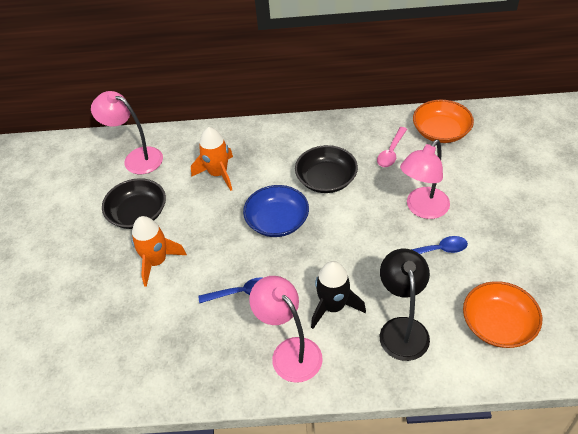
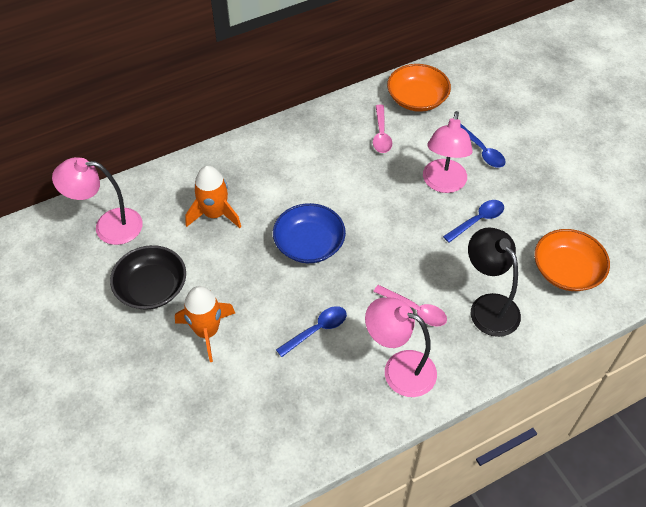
camera: 30 degrees left, 5 degrees up
black bowl [295,145,358,193] -> none
black rocket [311,261,366,329] -> pink spoon [373,285,447,326]
none -> blue spoon [460,124,506,168]

